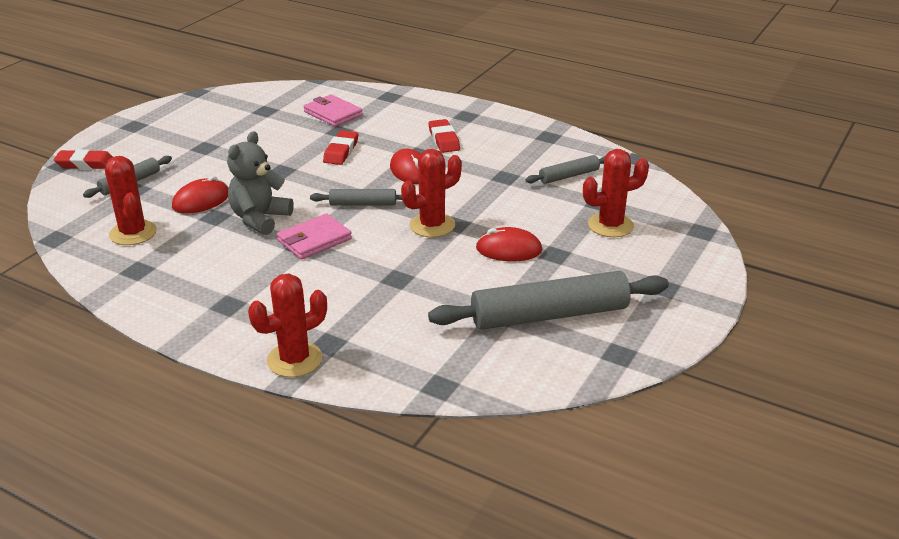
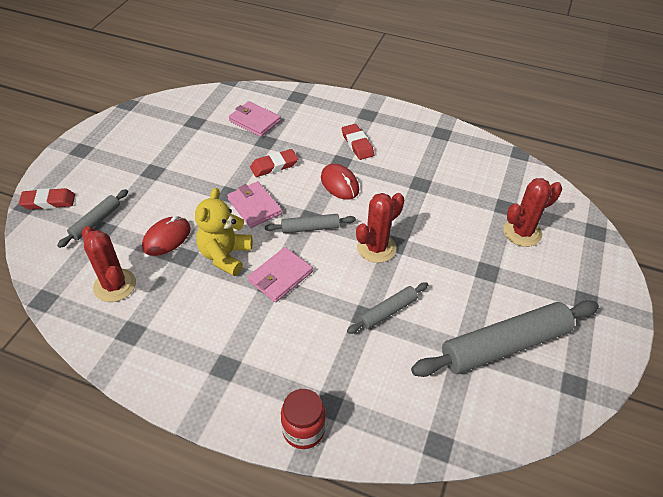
camera: 10 degrees left, 15 degrees up
grey teddy bear [227,131,294,235] -> yellow teddy bear [195,188,253,276]
red cactus [248,274,327,377] -> red jar [281,389,326,449]
red eraser [323,130,358,165] -> red eraser turned 60 degrees clockwise [250,149,298,177]
red mouse [476,227,542,261] -> none
grey rolling pin [525,155,605,184] -> grey rolling pin moved to [347,282,428,334]
none -> pink wallet [227,181,282,228]

